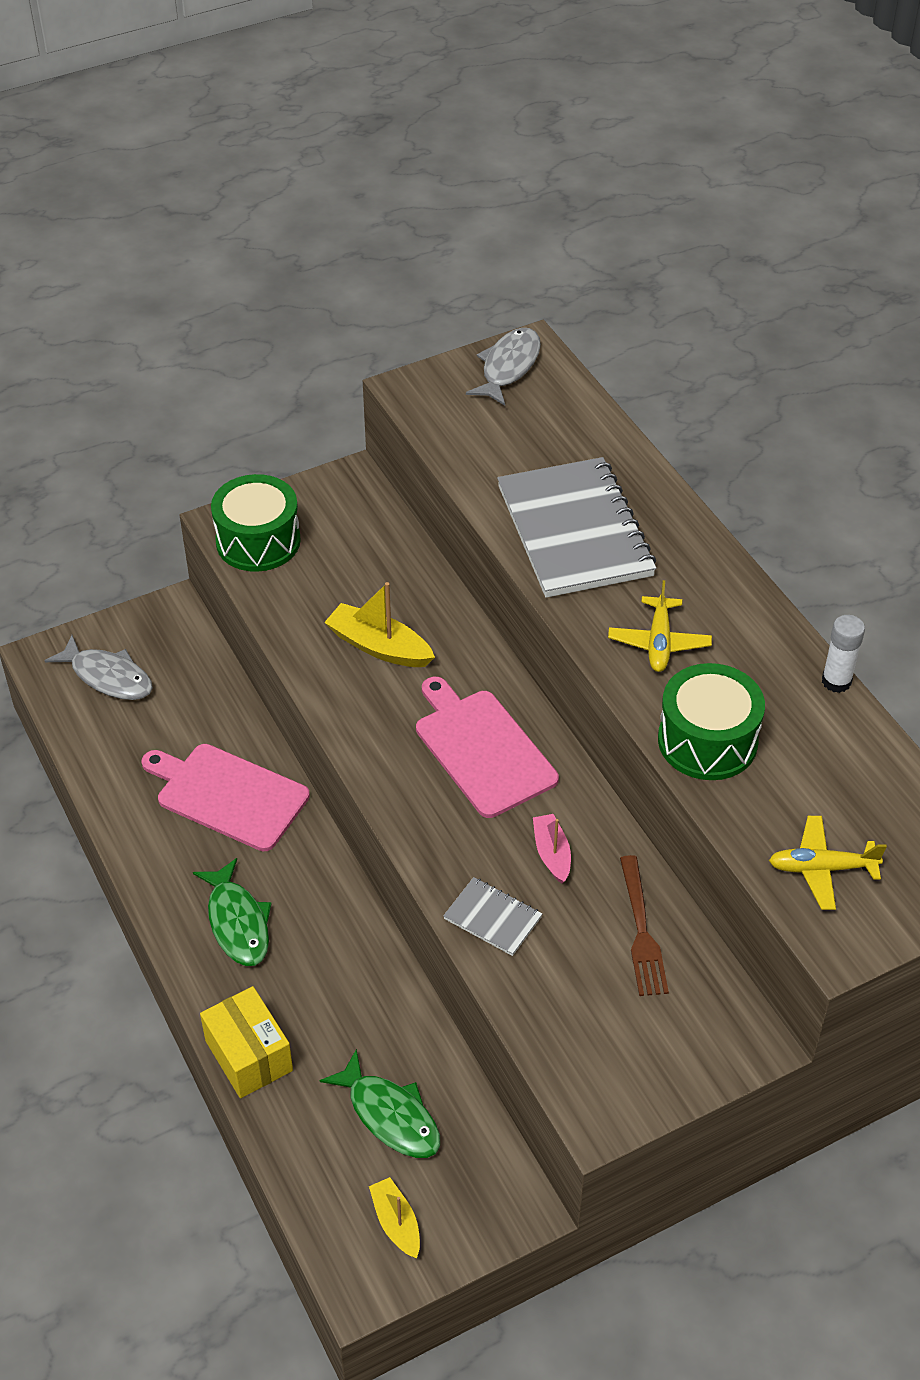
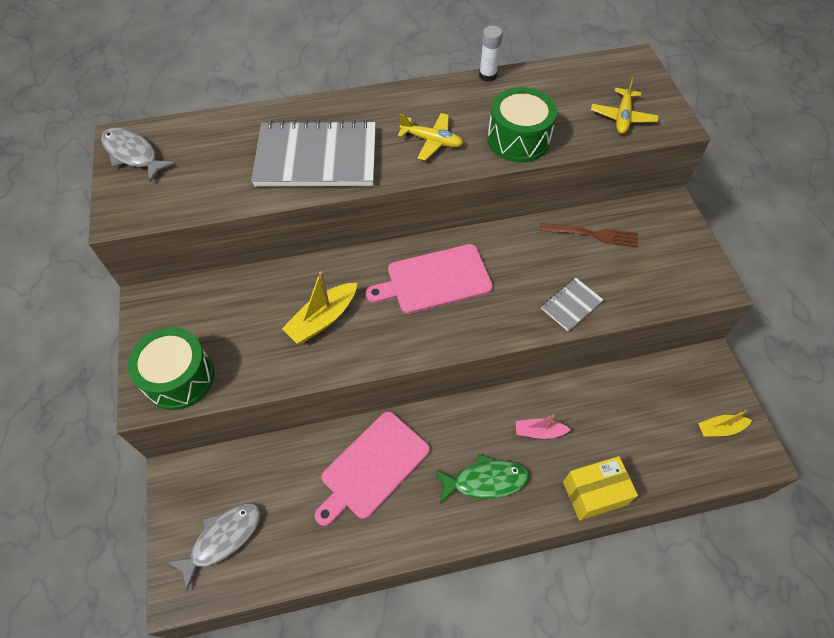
camera: 75 degrees left, 10 degrees up
green fish [320,1049,440,1158] -> none
pink boat [533,814,571,884] -> pink boat moved to [516,415,571,439]

